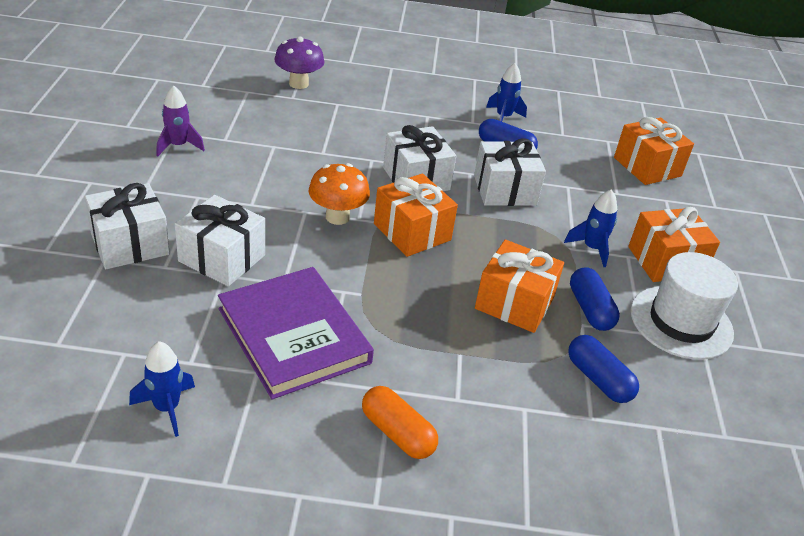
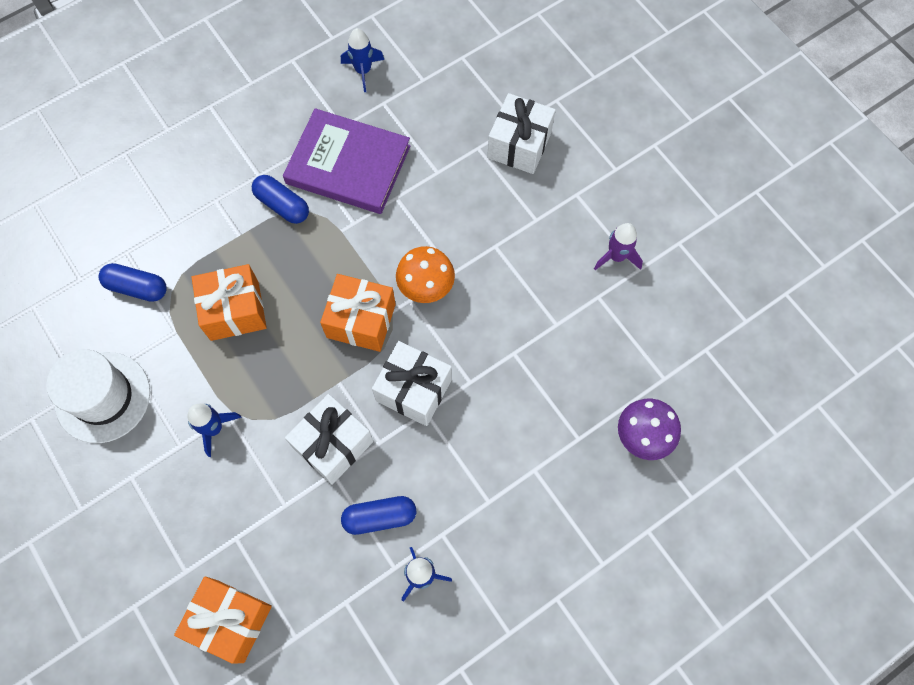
camera: 145 degrees right, 30 degrees up
white gift [175,195,265,286] -> none
orange capsule [362,386,438,459] -> none
blue capsule [570,267,620,331] -> blue capsule moved to [252,175,309,224]
orange gift [628,207,720,282] -> none

